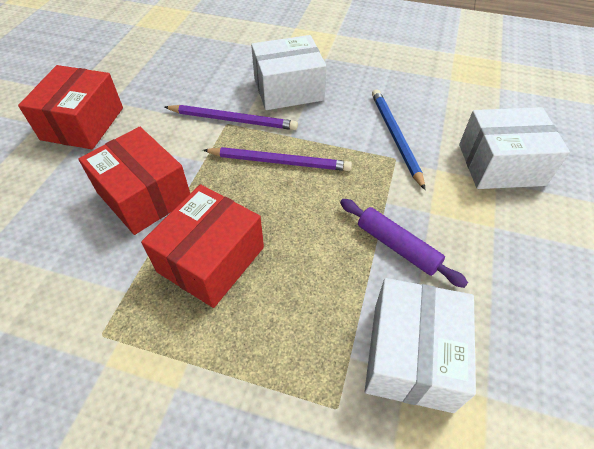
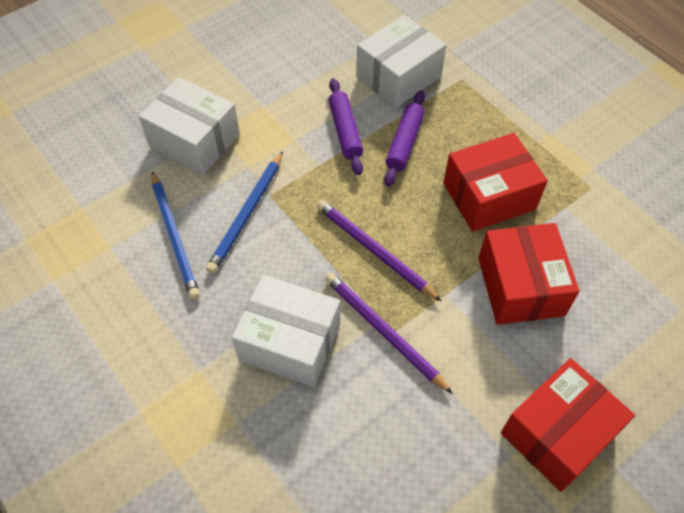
camera: 145 degrees left, 5 degrees up
none -> blue pencil [152,171,200,300]
none -> purple rolling pin [384,90,425,187]

